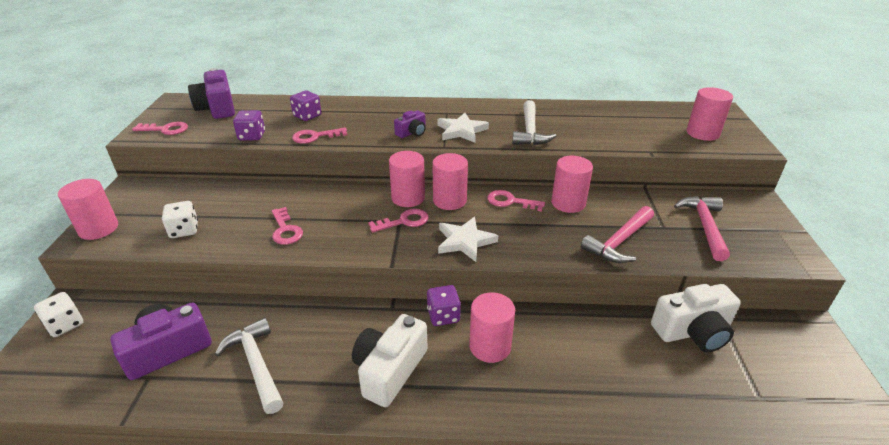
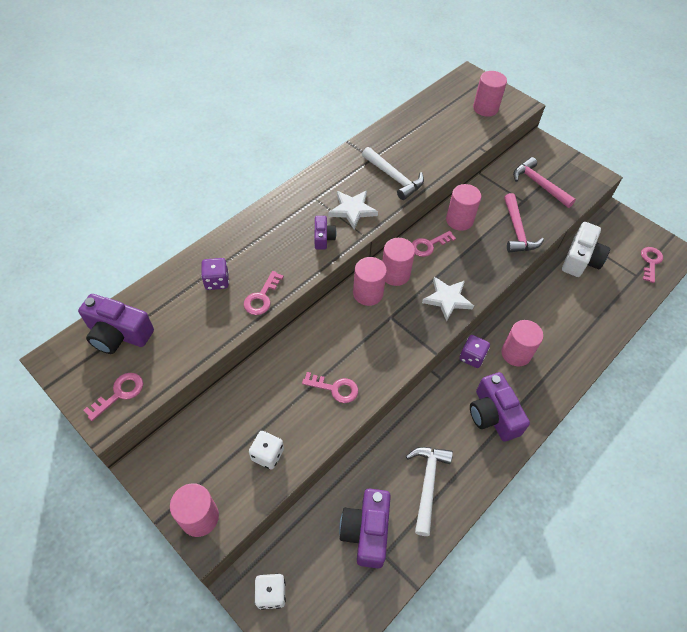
camera: 50 degrees left, 20 degrees up
white hammer [215,318,283,414] -> white hammer turned 90 degrees clockwise [406,447,453,536]
purple dice [233,110,265,140] -> none
white camera [352,314,428,407] -> purple camera [470,372,530,442]
pink key [368,208,429,233] -> pink key moved to [641,247,663,283]

